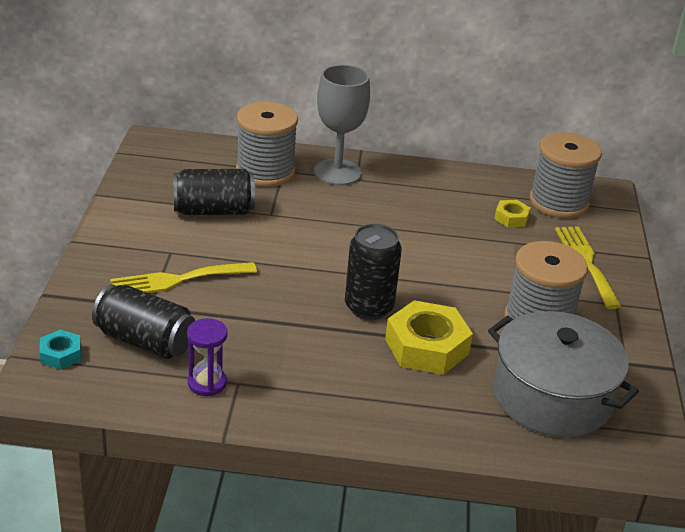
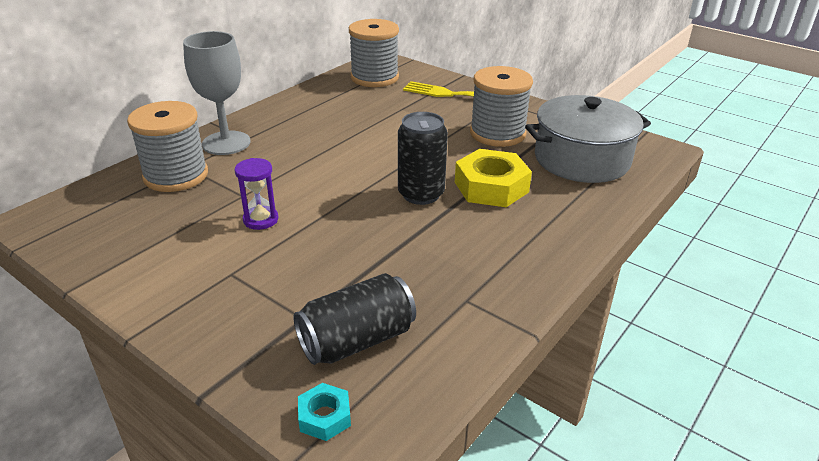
camera: 55 degrees left, 0 degrees up
yellow fork [110,262,257,293] -> none
black can [173,169,255,215] -> none
purple hourglass [187,318,228,396] -> purple hourglass moved to [234,158,278,230]
yellow nut [494,200,531,227] -> none

